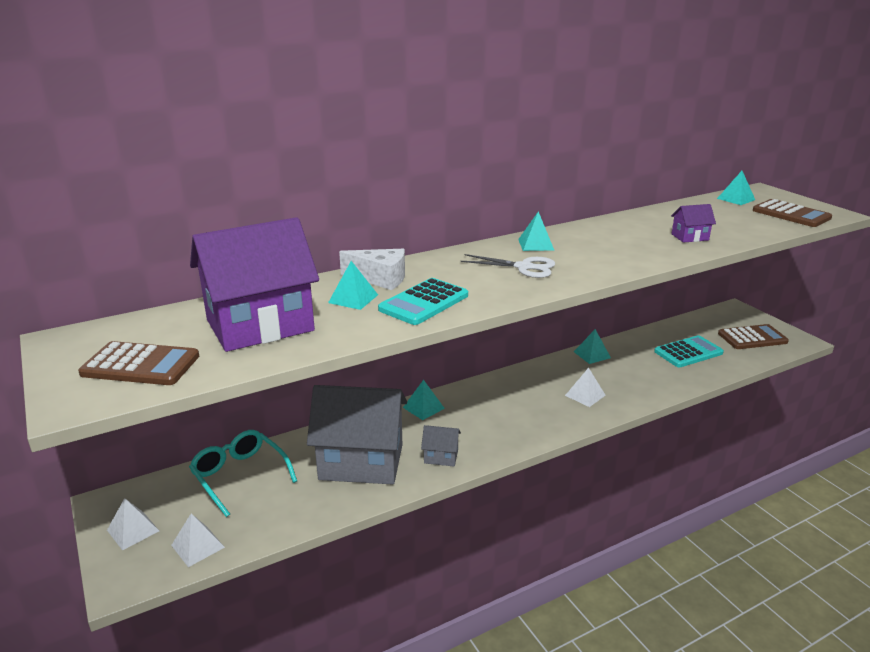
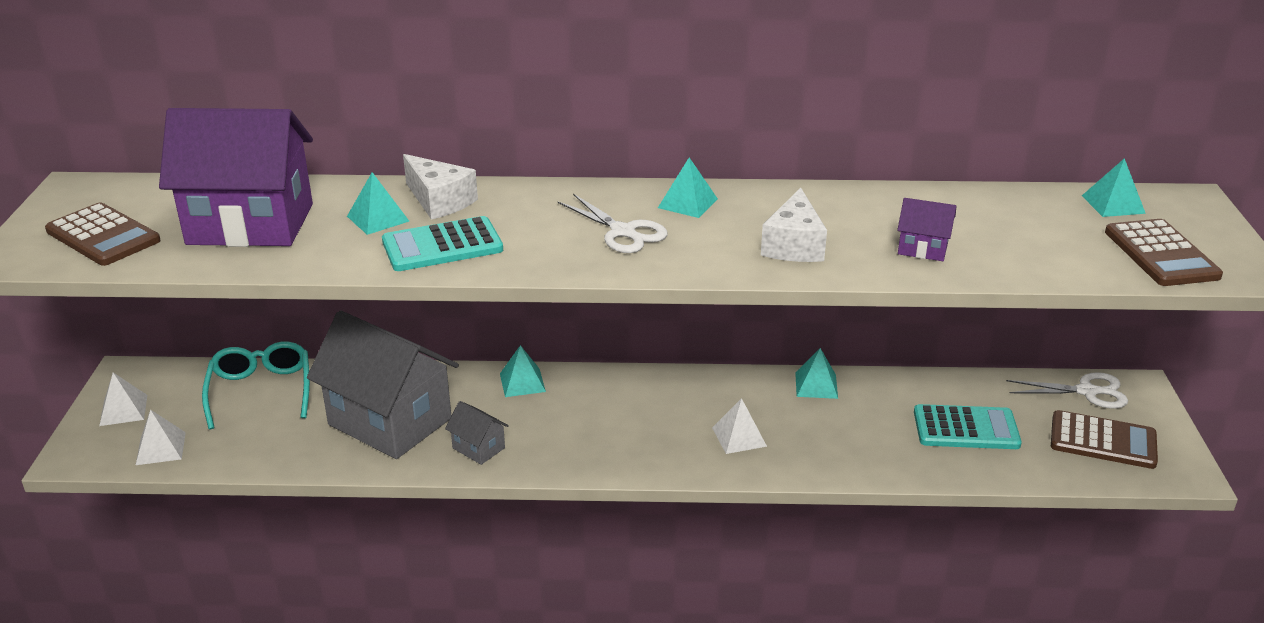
camera: 30 degrees right, 5 degrees up
none -> white cheese [761,187,827,262]
none -> white scissors [1006,372,1128,409]

